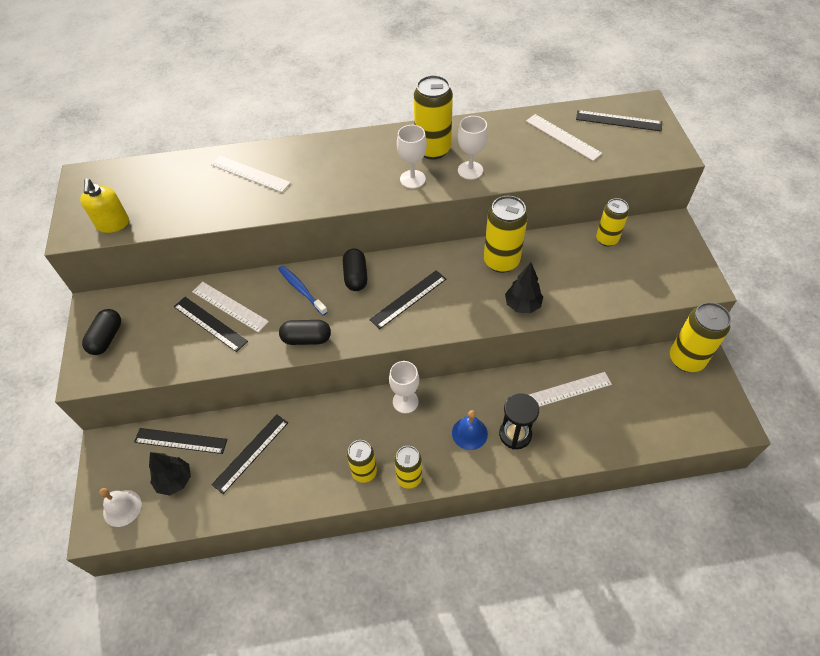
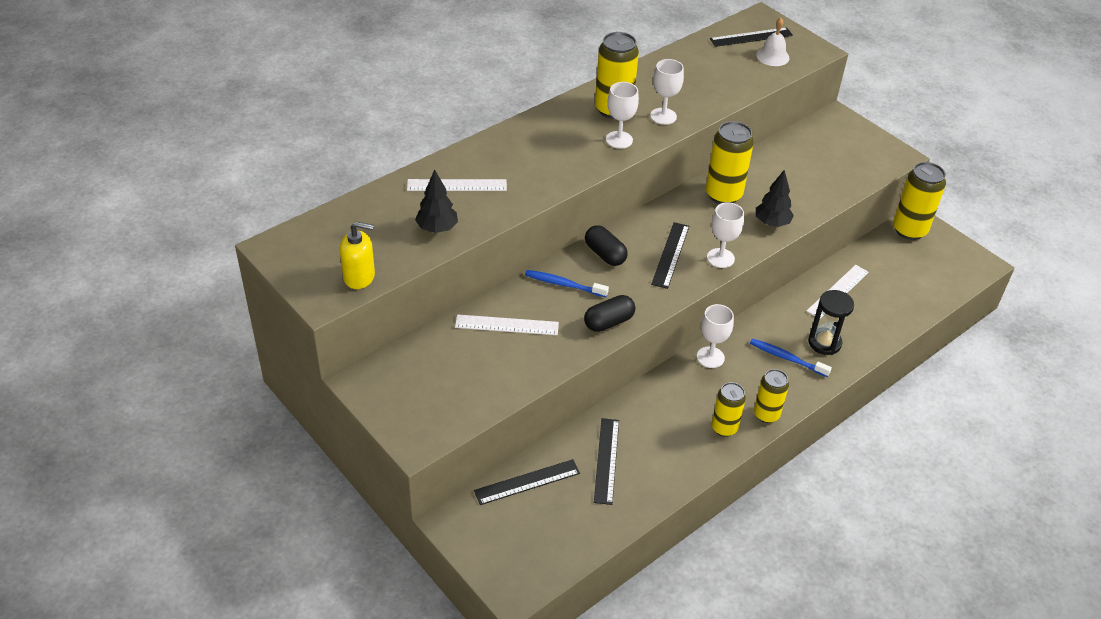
camera: 35 degrees left, 10 degrees down
yellow soap dispenser [80,179,129,233] -> yellow soap dispenser turned 45 degrees counterclockwise [339,222,375,289]
black capsule [82,309,121,355] -> none
white bell [99,488,142,527] -> white bell moved to [756,18,790,66]
black tree [149,452,191,496] -> black tree moved to [415,170,458,233]
black ruler [174,297,248,352] -> none
blue bell [452,410,488,450] -> blue toothbrush [750,339,832,377]
white ruler [526,114,602,161] -> none
yellow can [596,198,629,247] -> none
none -> white goblet [707,202,744,268]

